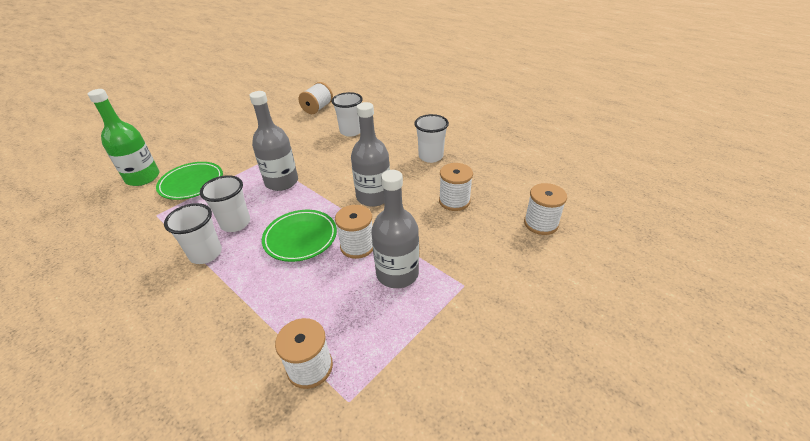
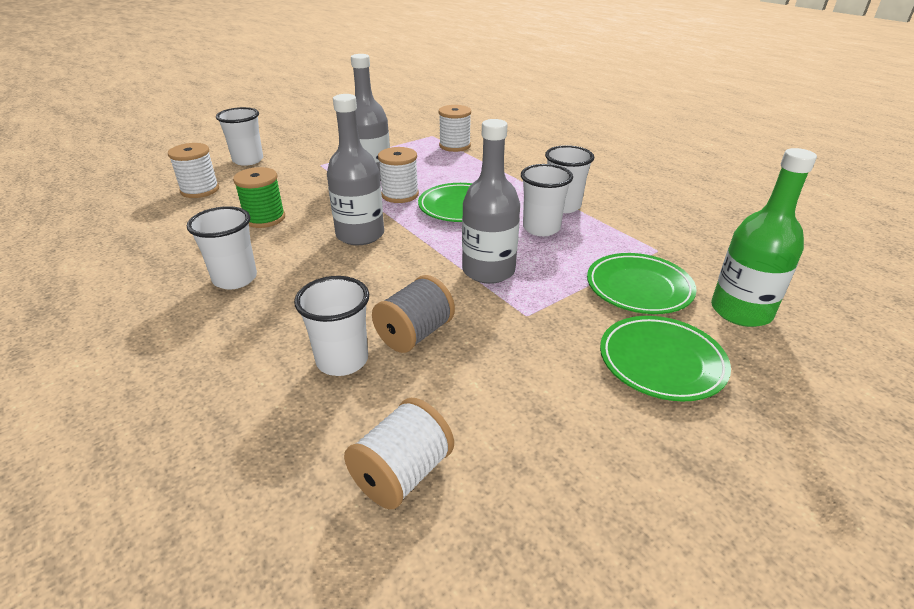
camera: 170 degrees left, 5 degrees down
white spool [439,163,473,211] -> green spool [233,167,285,228]
none -> white cup [216,107,263,166]
none -> grey spool [372,275,455,353]
none -> green plate [600,316,731,402]

